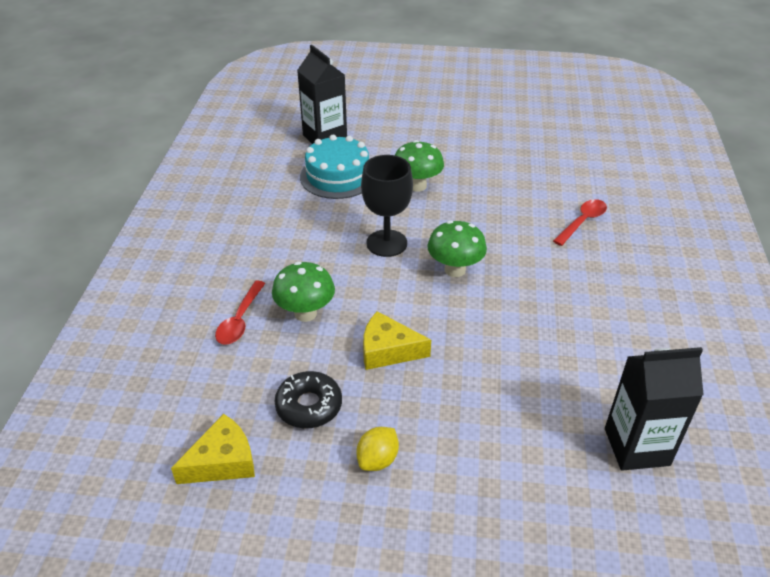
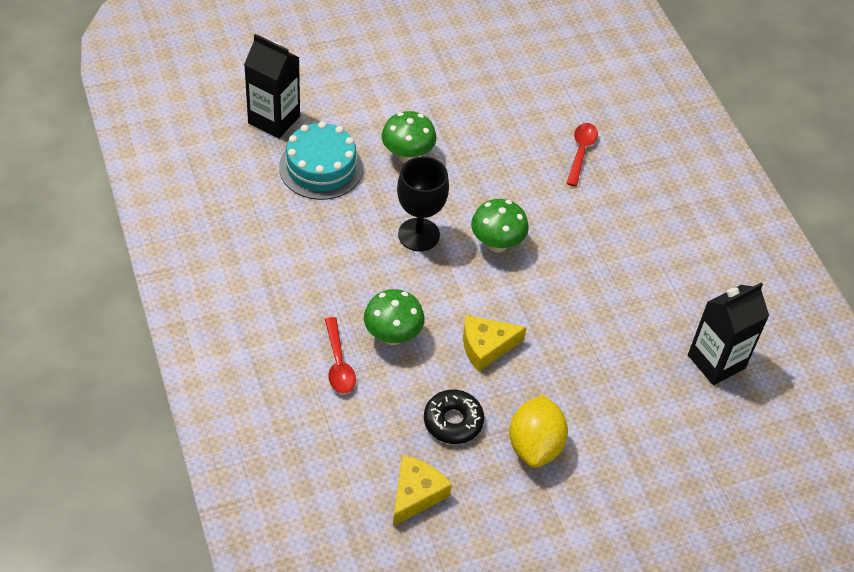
camera: 30 degrees left, 10 degrees up
yellow lemon [356,427,399,471] -> yellow lemon [509,395,568,468], size x1.70

